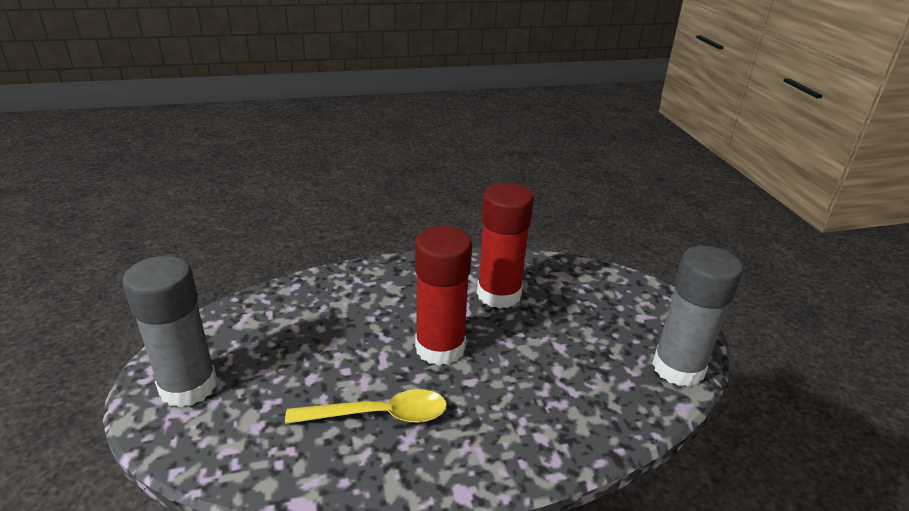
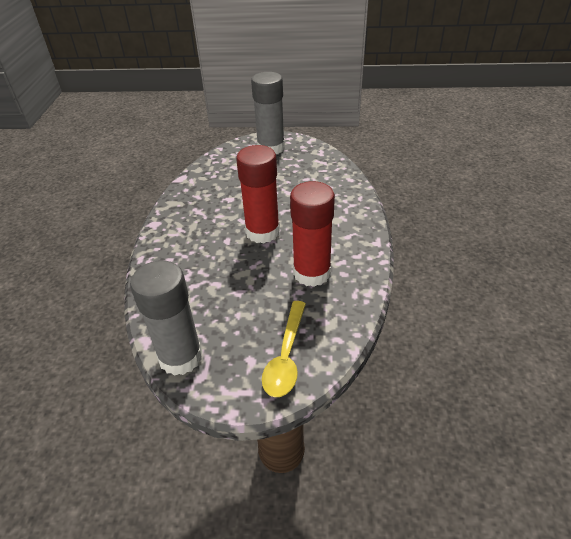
camera: 110 degrees right, 10 degrees up
yellow spoon [285,389,447,424] -> yellow spoon moved to [262,301,306,397]

